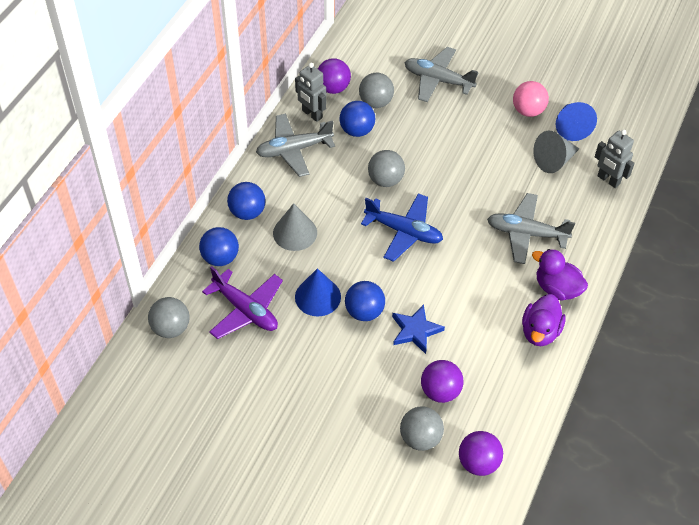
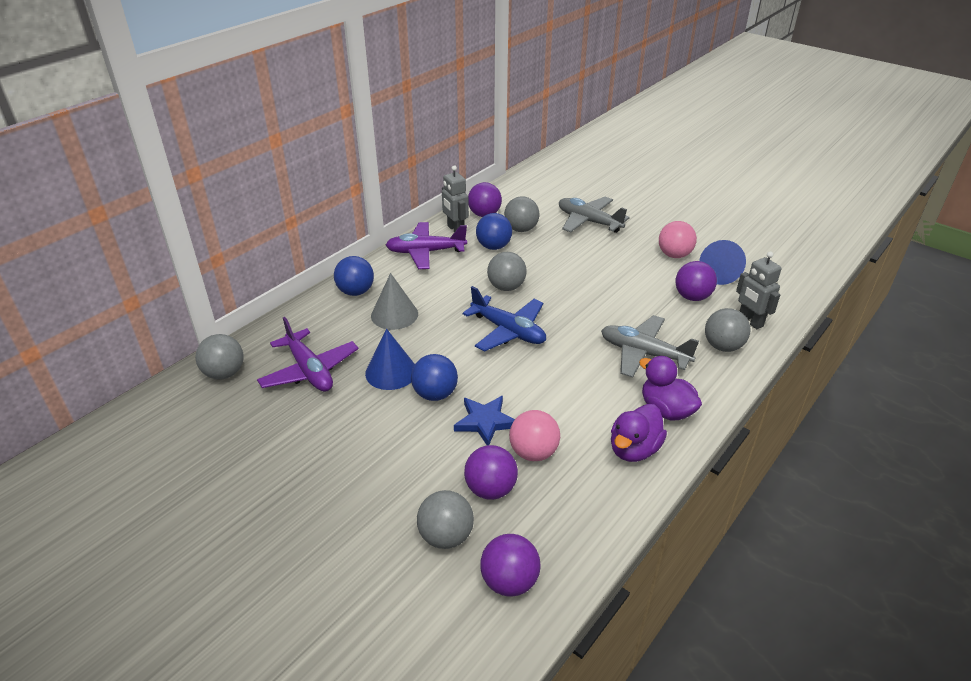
camera: 15 degrees right, 15 degrees down
blue ball [199,227,239,266] -> none
grey plane [256,114,335,177] -> purple plane [386,222,467,269]
grey cone [533,131,579,173] -> purple ball [675,261,717,301]
none -> pink ball [509,410,560,461]
none -> grey ball [705,308,751,352]

